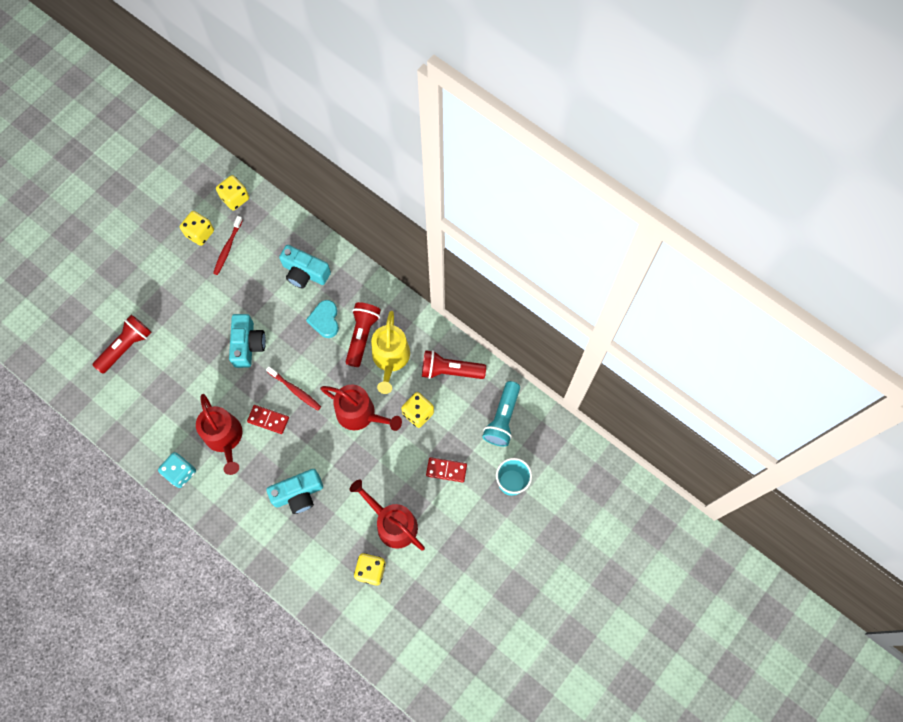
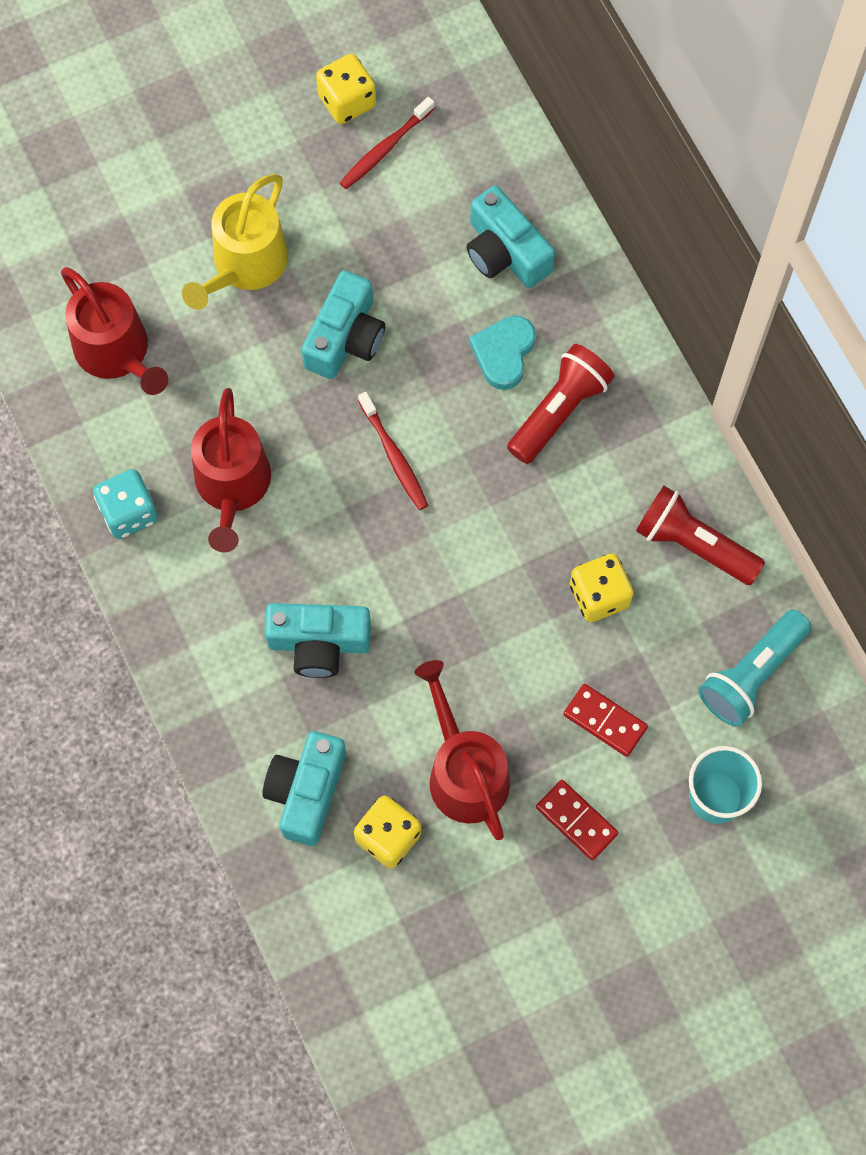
camera: 25 degrees right, 0 degrees up
red flashlight [93,315,152,374] -> none
yellow dice [216,175,249,210] -> none
red domino [247,405,289,434] -> red domino moved to [536,780,618,860]
red watering can [320,384,402,431] -> red watering can moved to [61,267,168,395]
yellow watering can [371,311,410,394] -> yellow watering can moved to [182,174,288,310]
none -> turquoise camera [262,731,346,846]

